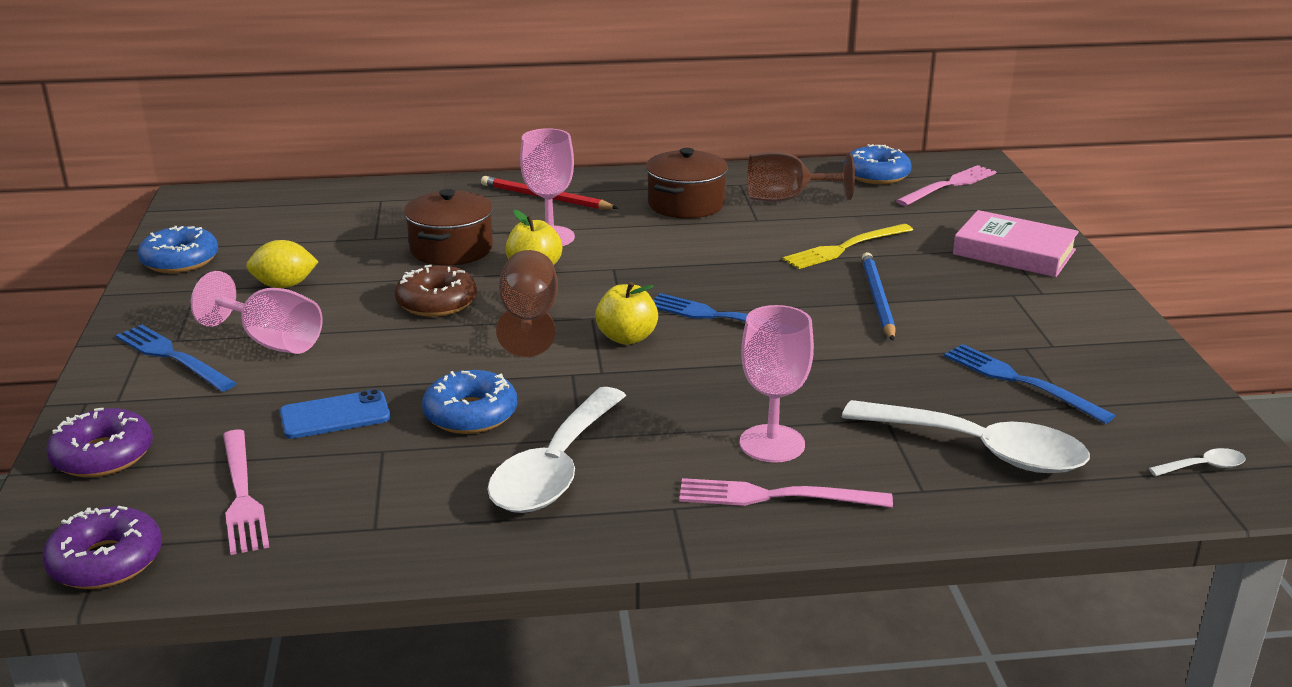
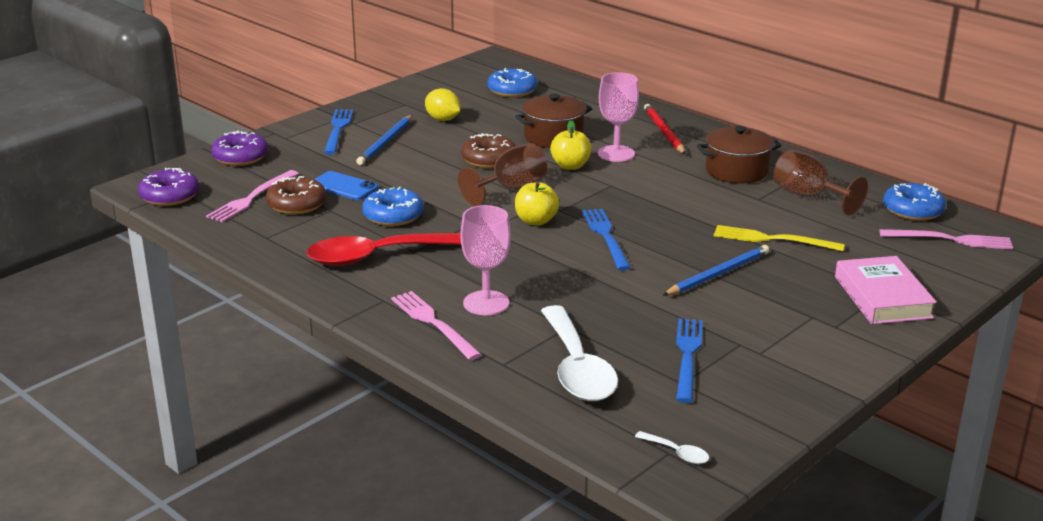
camera: 50 degrees right, 0 degrees up
blue donut [138,226,218,273] -> blue donut moved to [487,68,537,97]
pink goblet [191,271,323,354] -> blue pencil [356,115,412,165]
white spoon [487,387,626,513] -> red spoon [307,233,461,266]
none -> brown donut [266,176,326,214]

